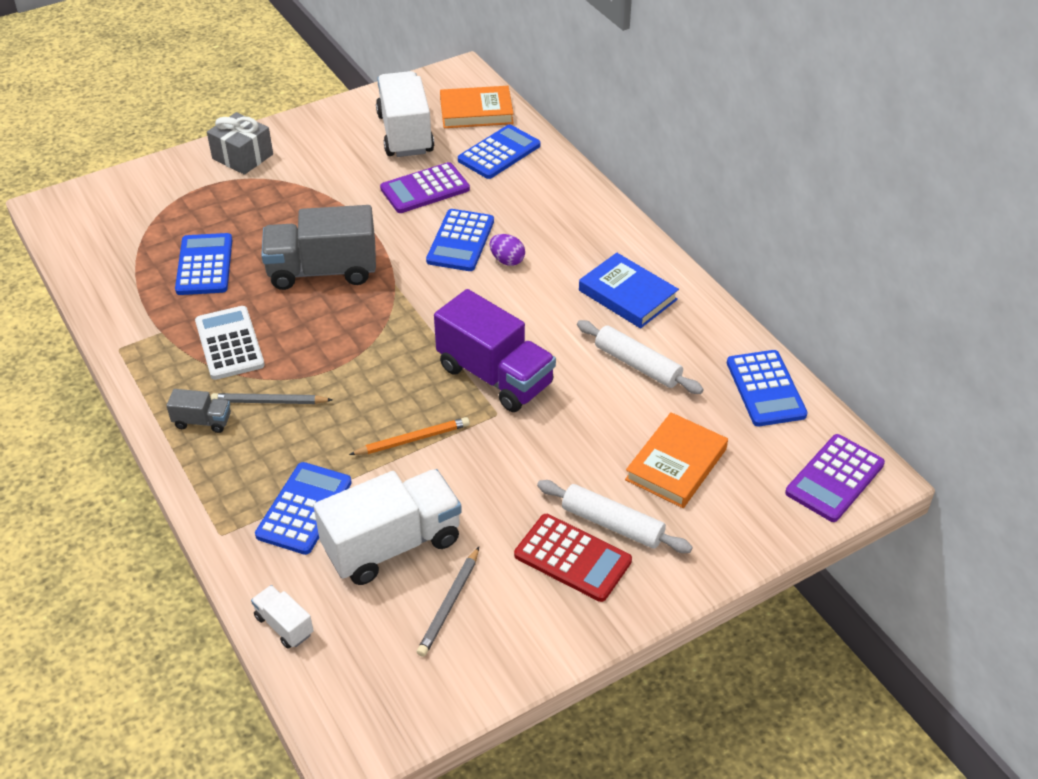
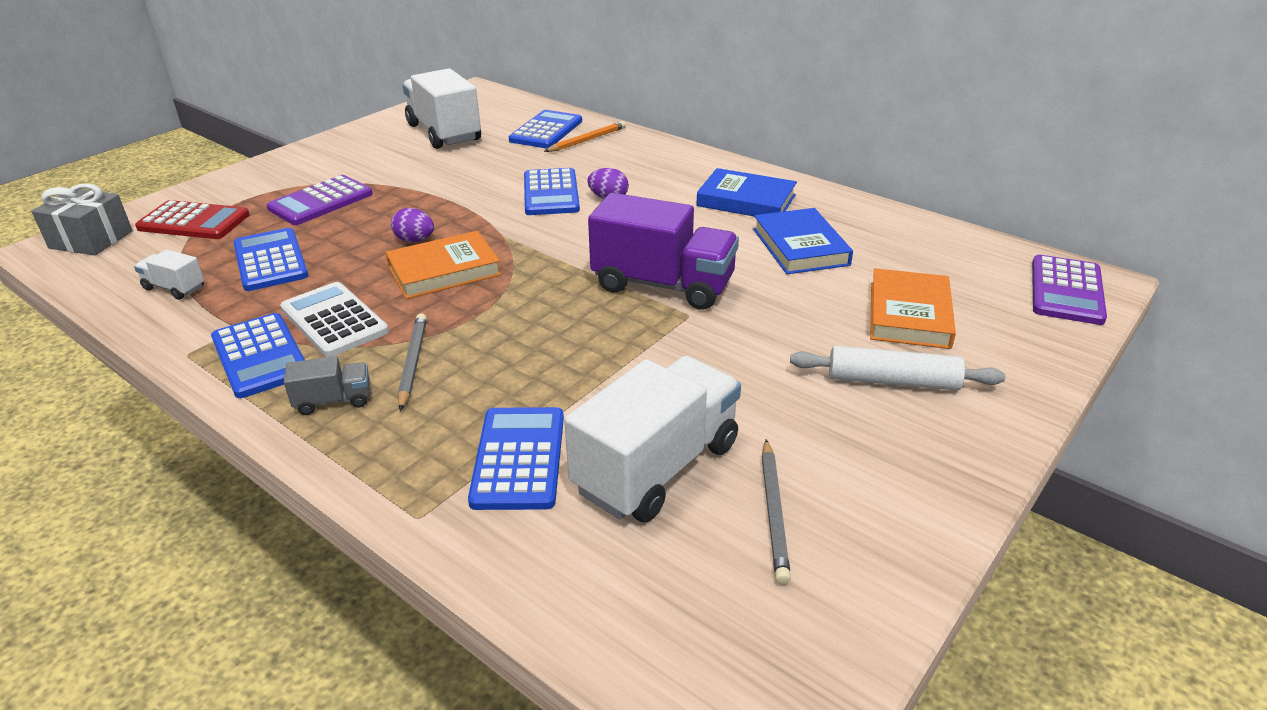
camera: 20 degrees left, 10 degrees down
grey gift [207,112,273,175] -> grey gift moved to [31,183,133,255]
grey pencil [211,393,332,404] -> grey pencil turned 105 degrees clockwise [398,313,427,411]
white truck [251,585,313,648] -> white truck moved to [134,249,204,300]
grey truck [261,205,376,290] -> purple egg [391,208,434,242]
orange pencil [349,417,470,455] -> orange pencil moved to [544,121,626,152]
purple calculator [380,162,470,213] -> purple calculator moved to [267,175,373,225]
orange book [440,86,514,128] -> orange book moved to [386,231,501,299]
red calculator [514,514,632,602] -> red calculator moved to [135,200,250,239]
white rolling pin [577,320,704,394] -> blue book [753,208,853,274]
blue calculator [727,350,808,426] -> blue calculator moved to [211,313,305,398]

